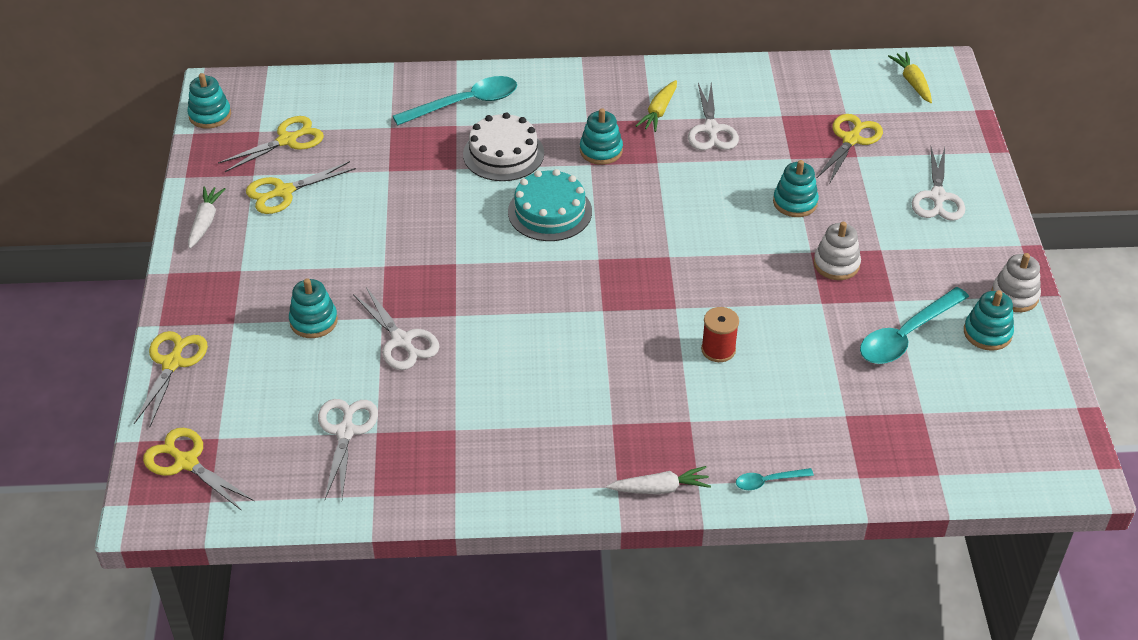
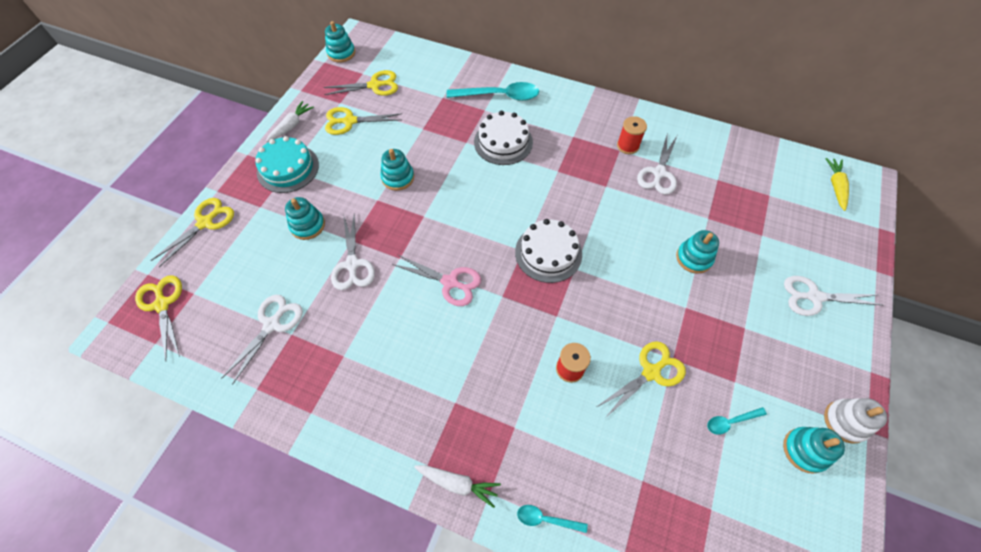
camera: 25 degrees right, 15 degrees up
turquoise cake [508,169,592,241] -> turquoise cake moved to [255,136,319,193]
turquoise stacking toy [580,108,623,165] -> turquoise stacking toy moved to [380,149,414,191]
yellow carrot [636,80,677,132] -> red spool [617,116,647,154]
white stacking toy [813,222,861,280] -> none
yellow scissors [816,114,883,183] -> yellow scissors moved to [597,341,686,418]
turquoise spoon [860,287,969,364] -> turquoise spoon [707,407,767,435], size x0.49
white scissors [912,147,965,221] -> white scissors turned 60 degrees clockwise [784,276,882,316]
none -> pink scissors [392,254,481,306]
none -> white cake [515,219,582,283]

